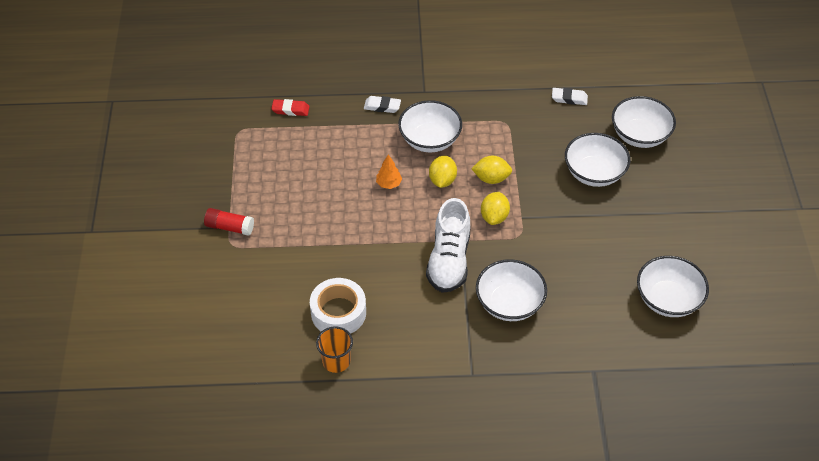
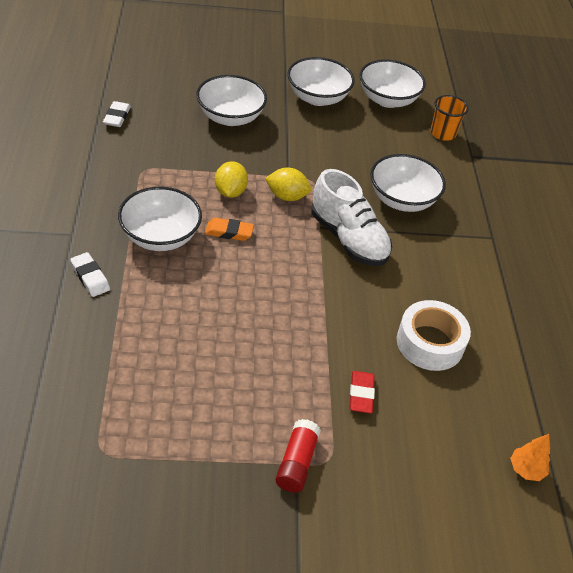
camera: 95 degrees left, 5 degrees down
red eraser [271,99,310,116] -> red eraser moved to [350,371,375,413]
orange cup [316,326,353,373] -> orange cup moved to [431,95,469,141]
white eraser [364,96,401,113] -> white eraser turned 45 degrees counterclockwise [70,252,110,297]
orange tree [376,154,402,189] -> orange tree moved to [510,434,550,481]
white shoe [426,198,471,293] -> white shoe turned 45 degrees clockwise [311,169,392,266]
yellow lemon [429,155,457,188] -> orange eraser [205,218,254,241]
white bowl [612,96,676,148] -> white bowl moved to [287,57,355,106]

